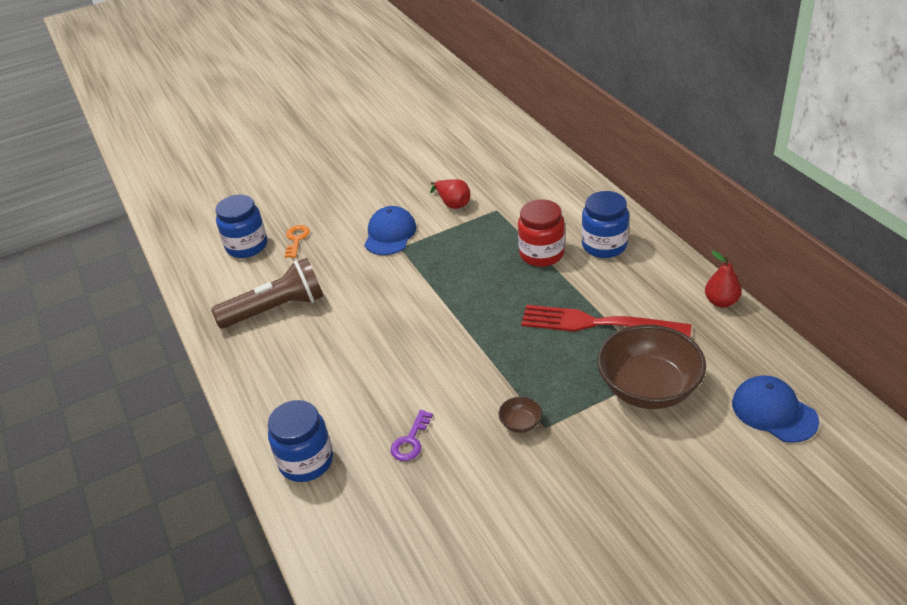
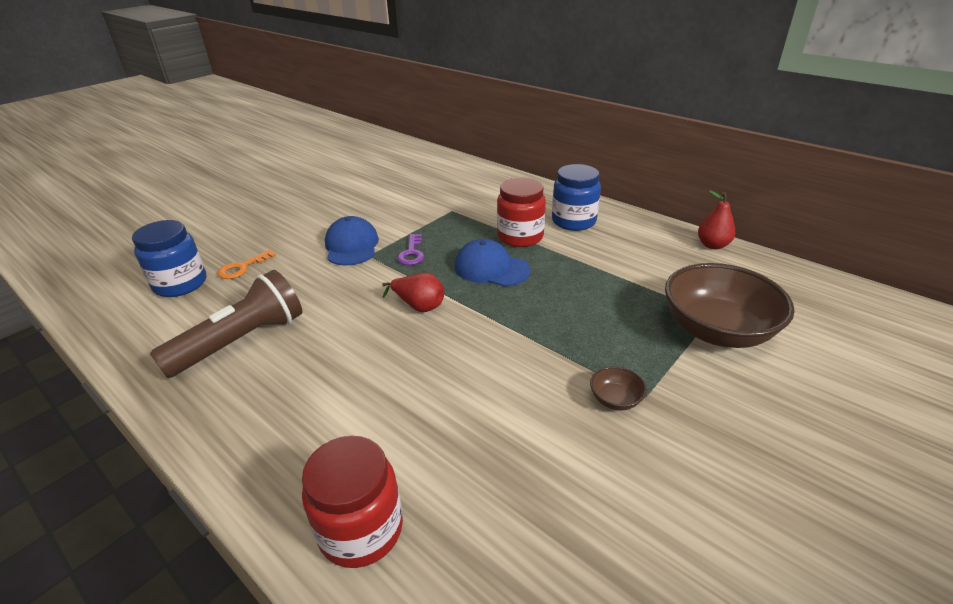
camera: 25 degrees left, 5 degrees down
blue jar [268,400,333,482] -> red jar [302,436,403,568]
orange key [285,225,310,258] -> orange key turned 120 degrees counterclockwise [218,250,276,279]
purple key [391,410,433,461] -> purple key moved to [397,234,424,265]
red pear [430,179,470,209] -> red pear moved to [382,273,444,312]
red fork [521,305,691,337] -> none
blue cap [732,375,819,443] -> blue cap moved to [455,239,530,287]

